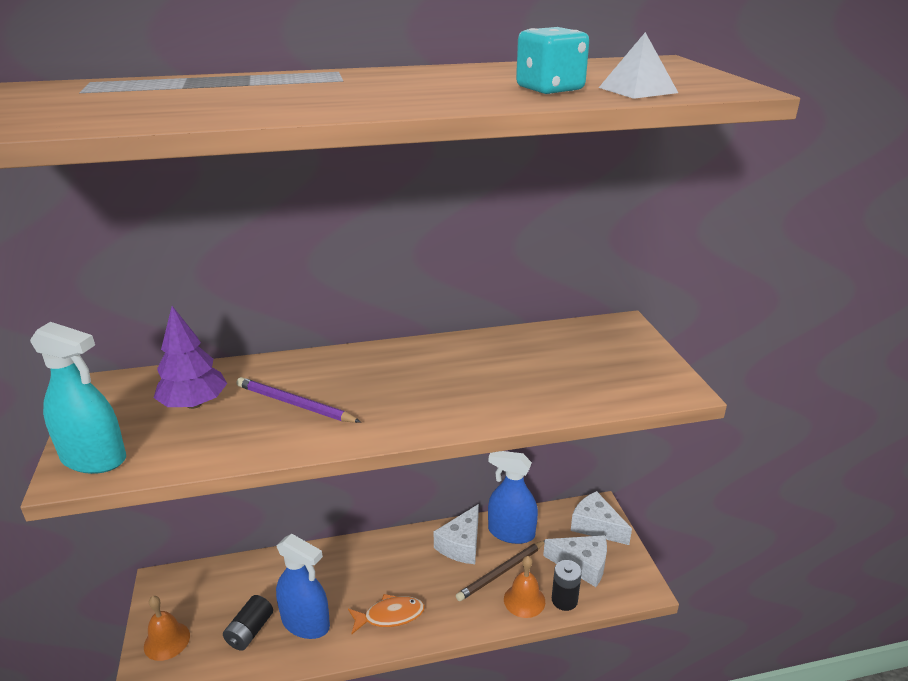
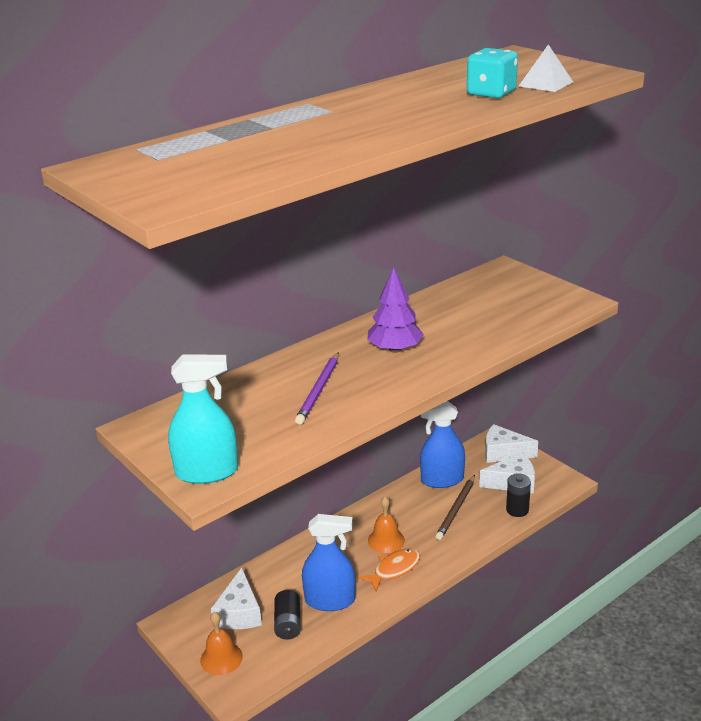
camera: 25 degrees left, 0 degrees up
purple tree [154,306,227,409] -> purple tree moved to [367,267,424,353]
purple pencil [236,377,361,423] -> purple pencil turned 75 degrees counterclockwise [295,352,339,424]
white cheese [434,504,479,564] -> white cheese moved to [211,568,262,629]
orange bell [504,556,545,618] -> orange bell moved to [368,497,405,553]

